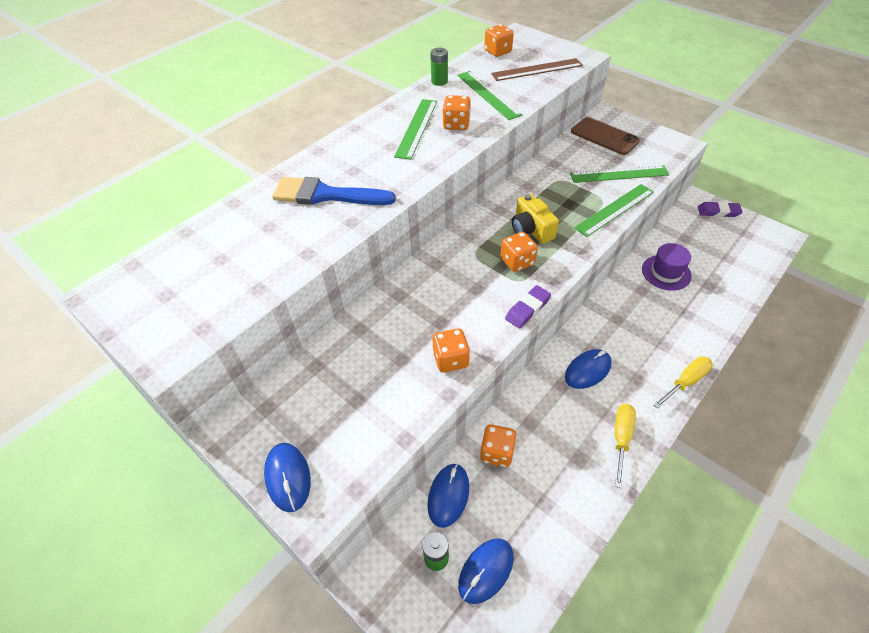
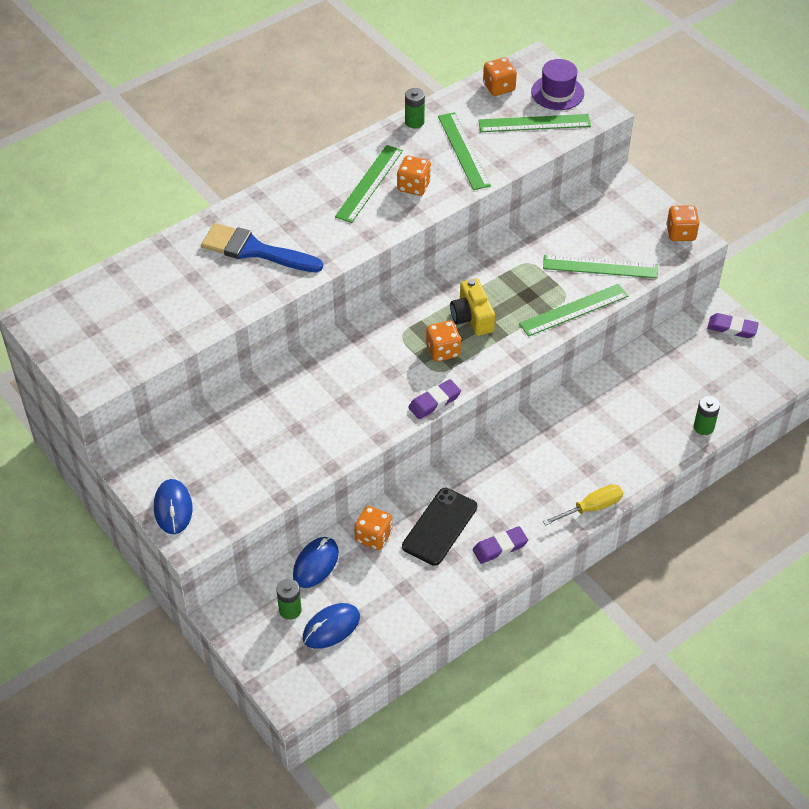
camera: 10 degrees right, 0 degrees up
orange dice [432,328,470,373] -> orange dice moved to [666,205,700,241]
brown ruler [491,58,583,81] -> green ruler [478,114,591,132]
blue mouse [565,349,612,389] -> none
brown phone [571,117,640,155] -> none
yellow screwdriver [615,404,636,488] -> purple eraser [472,526,528,564]
purple hat [642,243,692,291] -> purple hat moved to [531,59,584,110]
none -> black phone [402,488,477,566]
none -> green battery [694,396,720,435]

